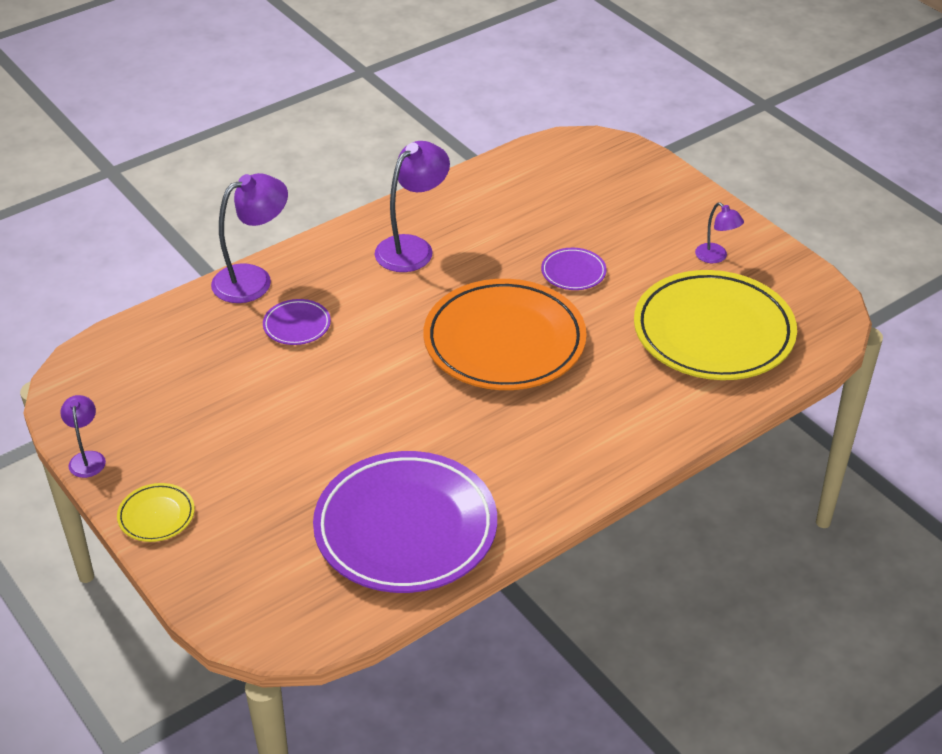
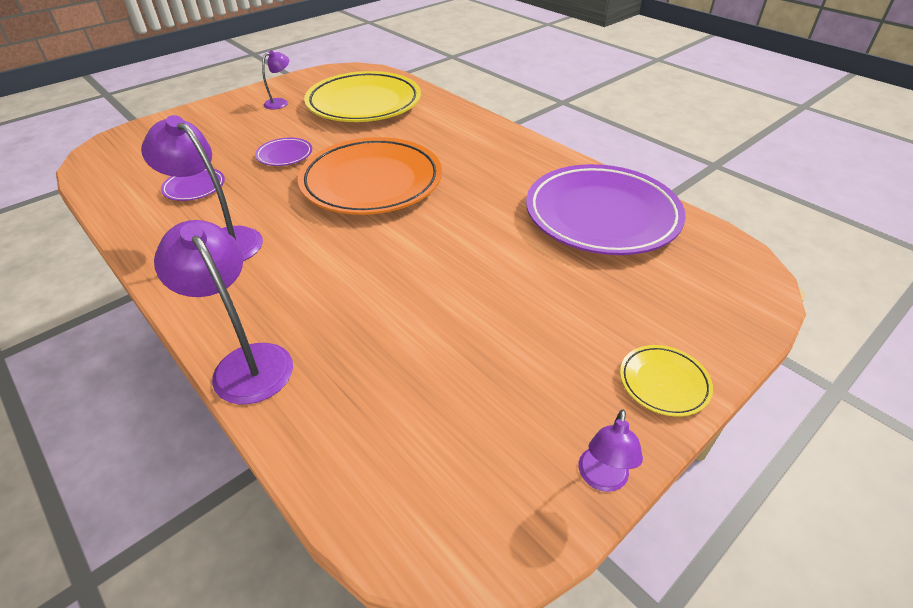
camera: 95 degrees left, 0 degrees up
purple lamp [60,395,106,478] -> purple lamp turned 60 degrees counterclockwise [578,409,643,492]
purple plate [263,299,331,345] -> purple plate moved to [161,169,225,201]

